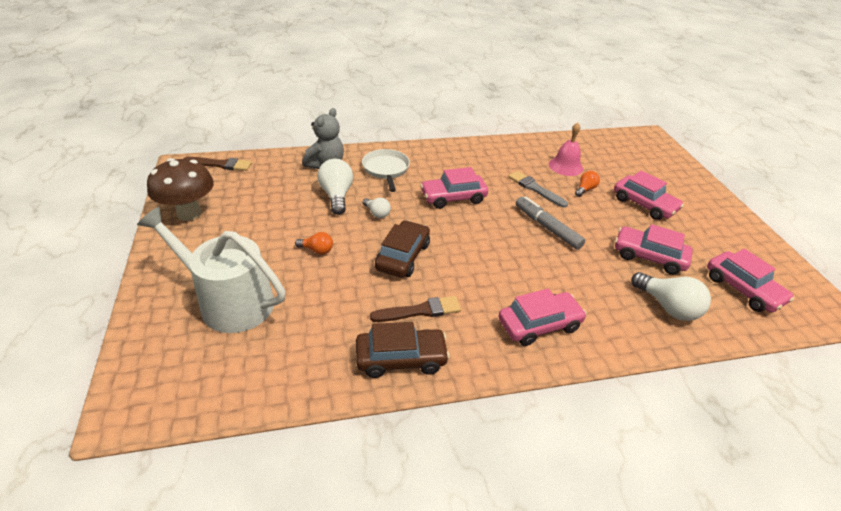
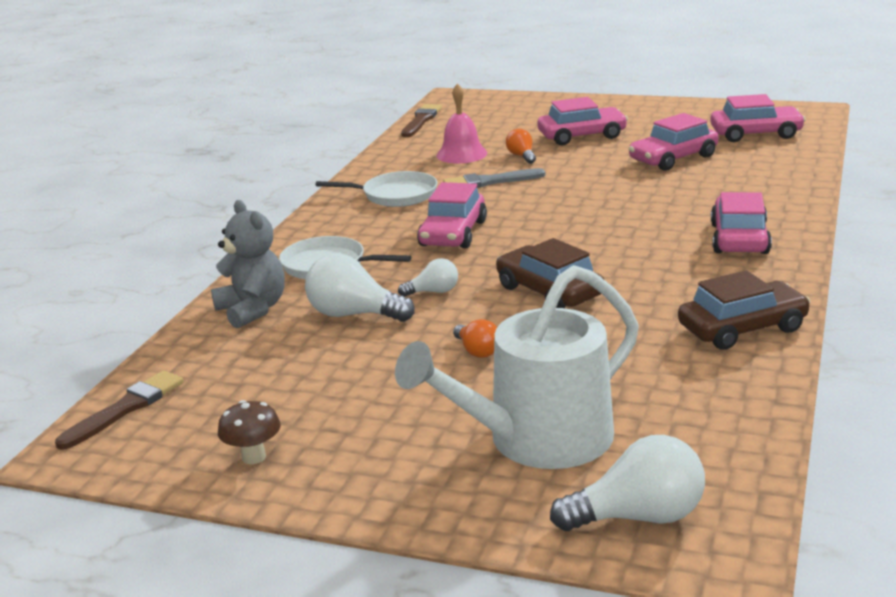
camera: 55 degrees left, 15 degrees down
brown mushroom [147,158,214,221] -> brown mushroom [218,400,281,464], size x0.50
orange light bulb [295,232,333,255] -> orange light bulb turned 105 degrees clockwise [453,319,497,358]
brown car [356,322,450,378] -> brown car turned 45 degrees clockwise [678,270,811,350]
brown brush [370,296,461,322] -> brown brush moved to [401,104,442,137]
grey marker [516,196,585,250] -> none
white light bulb [631,272,711,321] -> white light bulb moved to [550,435,705,531]
none -> white pan [316,171,437,207]

